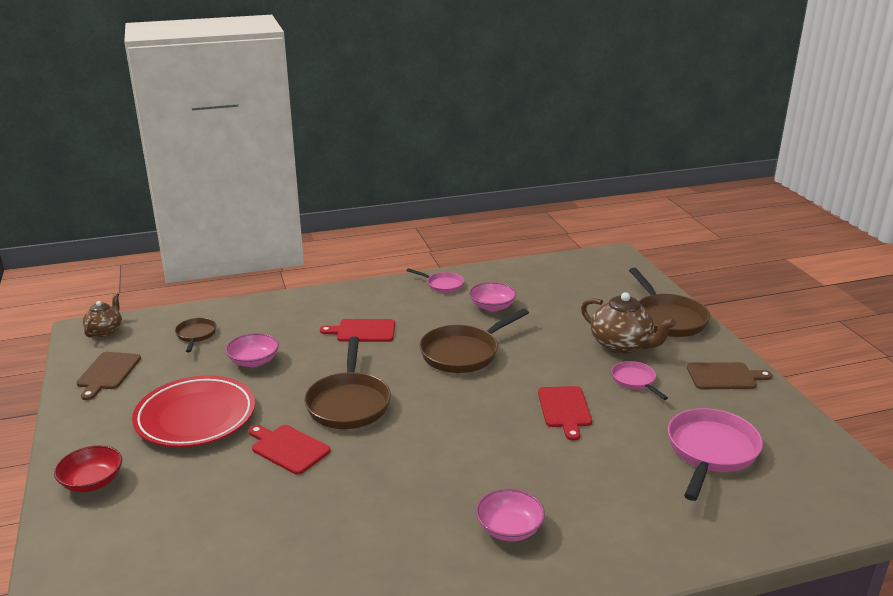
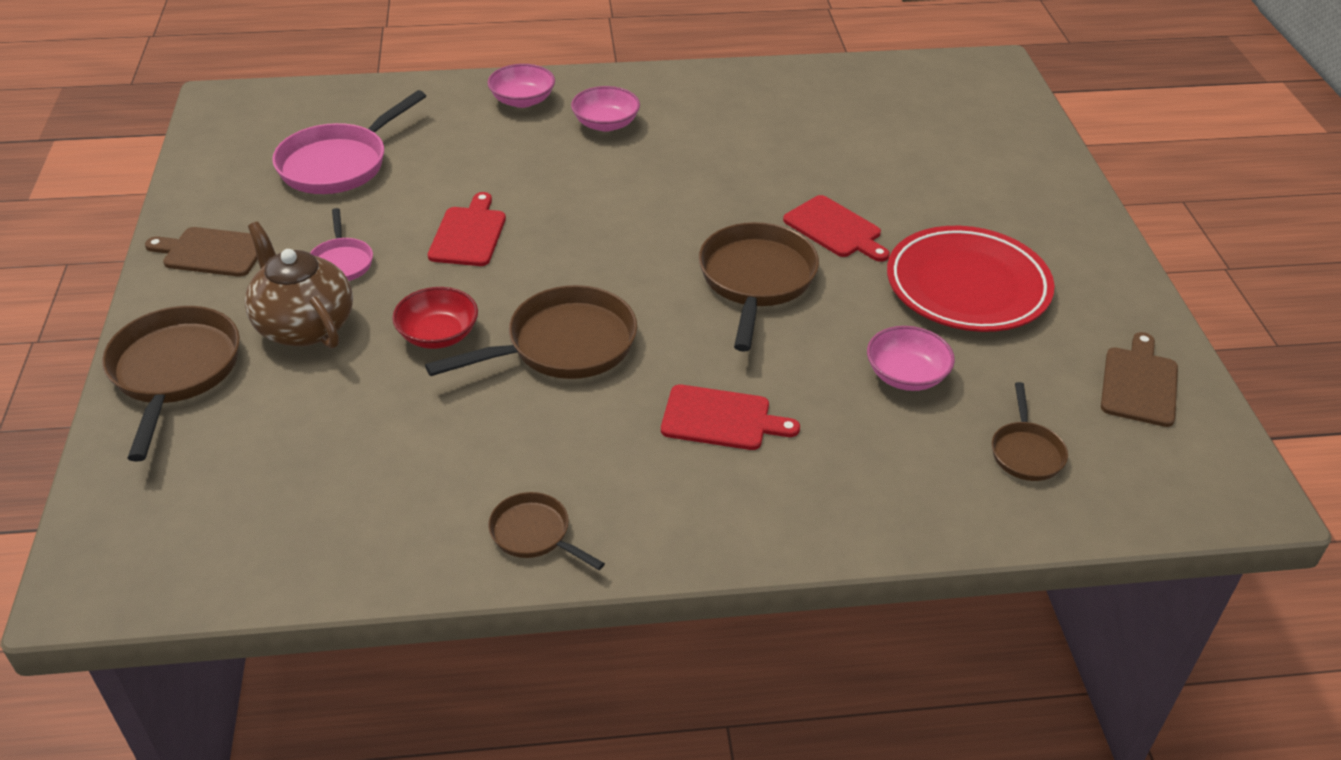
camera: 170 degrees left, 15 degrees up
red bowl [54,445,122,492] -> red bowl moved to [392,287,478,349]
brown teapot [83,293,122,337] -> none
pink pan [406,268,464,293] -> brown pan [488,492,605,570]
pink bowl [469,282,516,311] -> pink bowl moved to [488,64,555,108]

